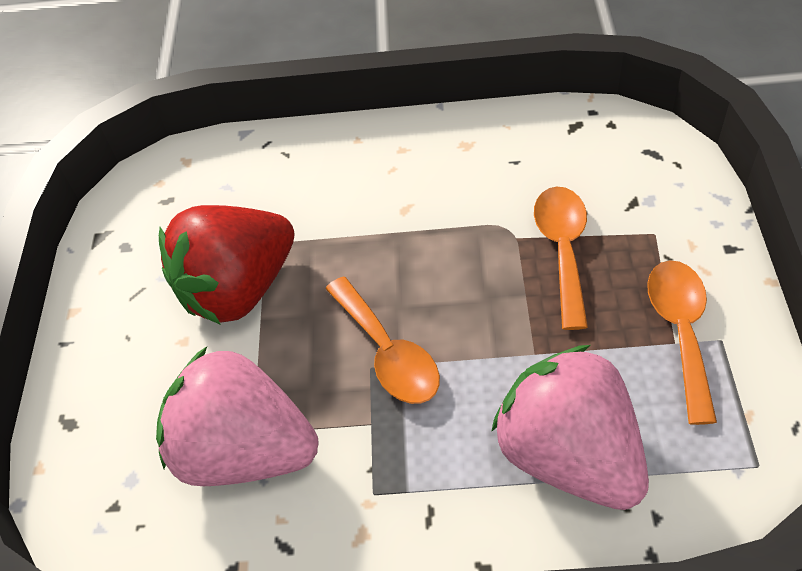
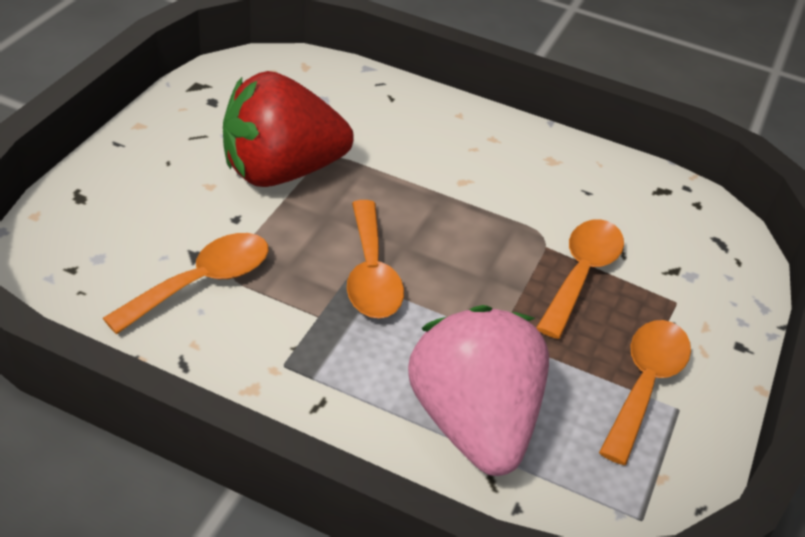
camera: 15 degrees right, 10 degrees down
pink strawberry [156,347,319,486] -> orange spoon [103,233,269,334]

